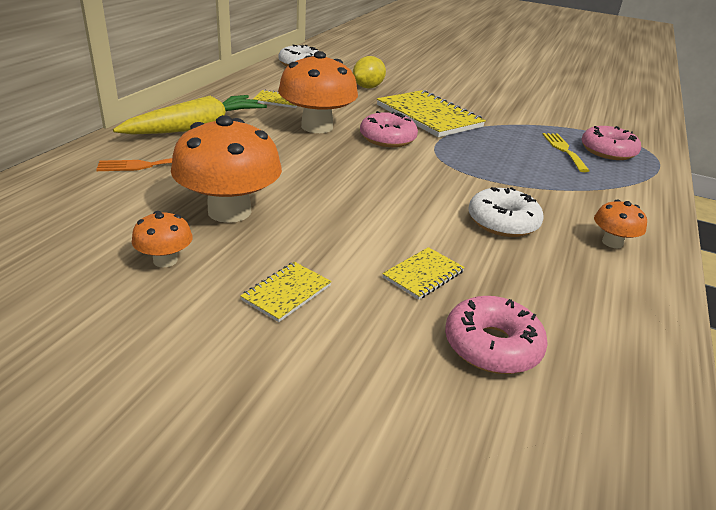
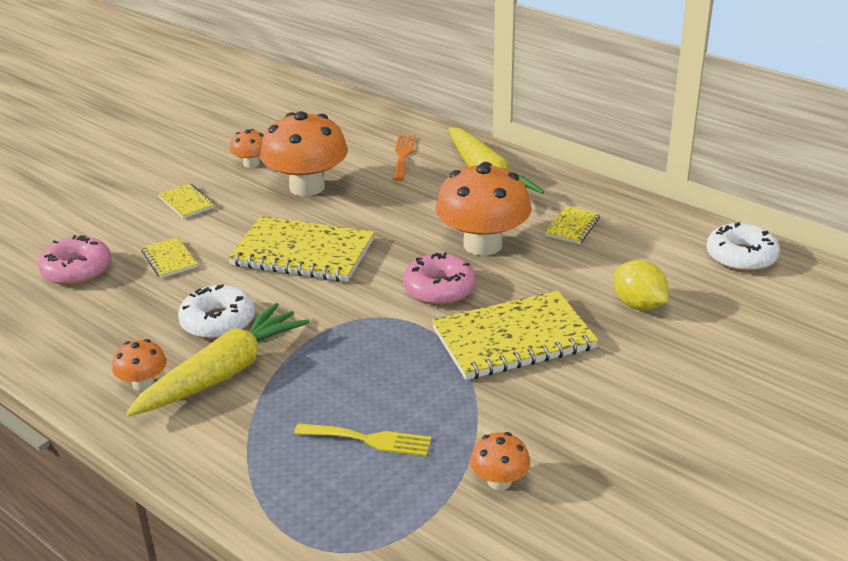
camera: 110 degrees right, 0 degrees up
pink donut [581,126,641,160] -> none
none -> yellow carrot [126,303,310,417]
none -> yellow notebook [228,216,375,282]
none -> orange mushroom [470,432,530,490]

